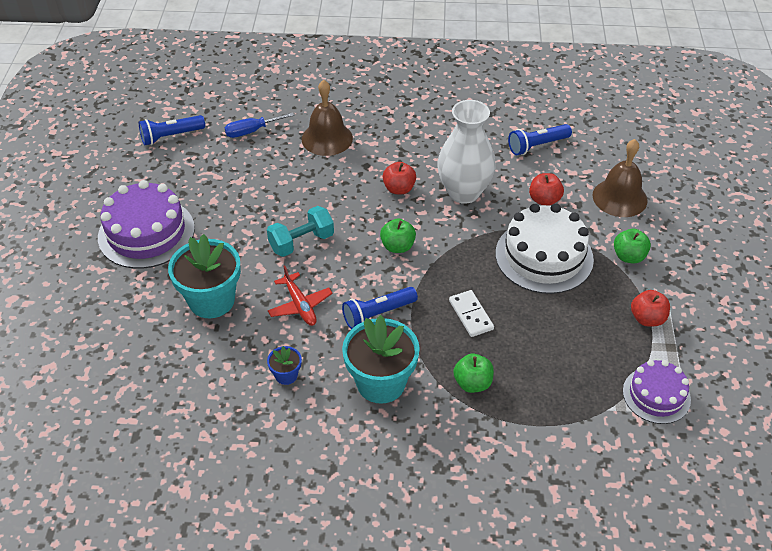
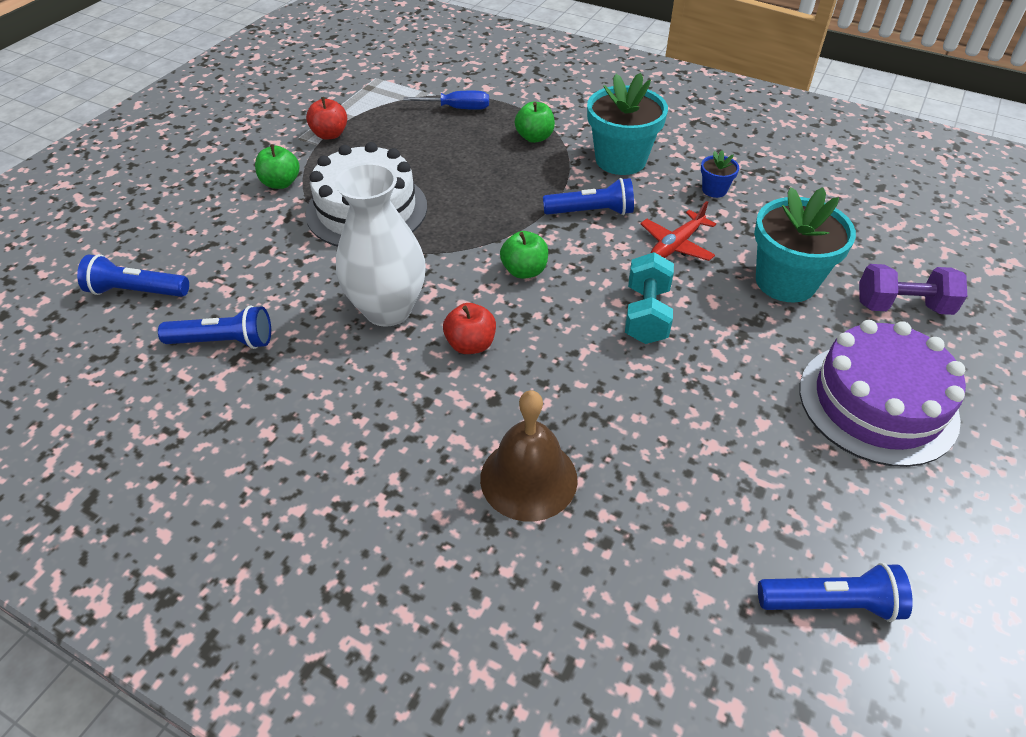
camera: 155 degrees left, 0 degrees up
blue screwdriver [225,112,294,138] -> blue screwdriver moved to [403,91,489,110]
turquoise dumbbell [267,206,334,257] -> turquoise dumbbell turned 75 degrees counterclockwise [625,252,674,344]
red plane [268,265,333,326] -> red plane turned 135 degrees counterclockwise [640,201,716,261]
white domino [449,290,494,337] -> none
red apple [529,173,564,206] -> none
brown bell [592,139,647,217] -> none
purple cake [623,360,691,424] -> none
none -> blue flashlight [77,254,189,297]
none -> purple dumbbell [859,264,967,315]

